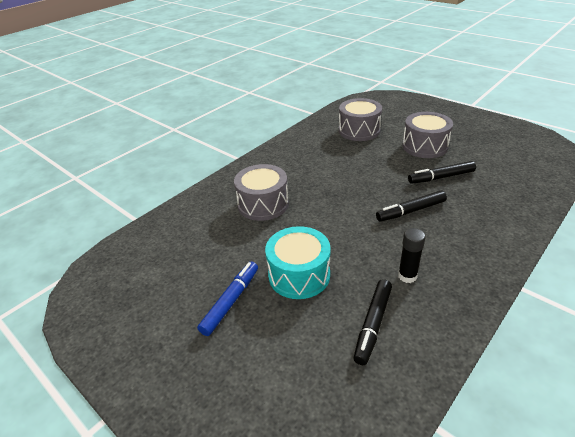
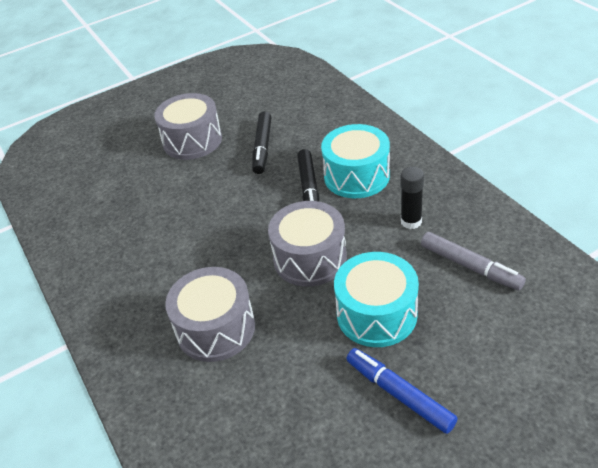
camera: 70 degrees left, 5 degrees up
grey drum [339,98,382,141] -> grey drum moved to [268,201,347,287]
black marker [354,279,392,365] -> grey marker [421,232,526,291]
none -> turquoise drum [321,124,390,198]

